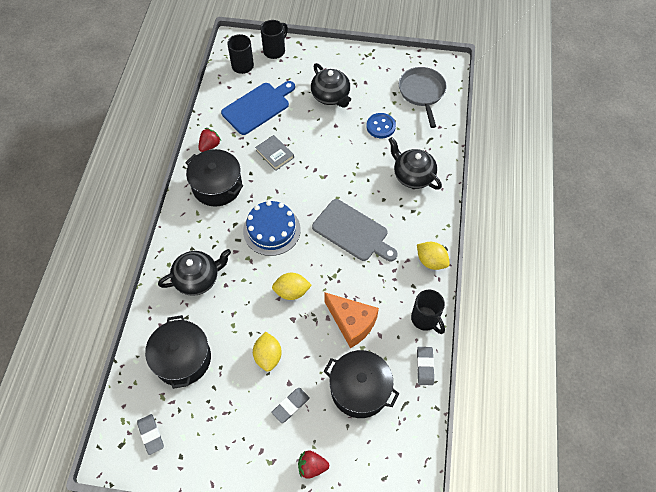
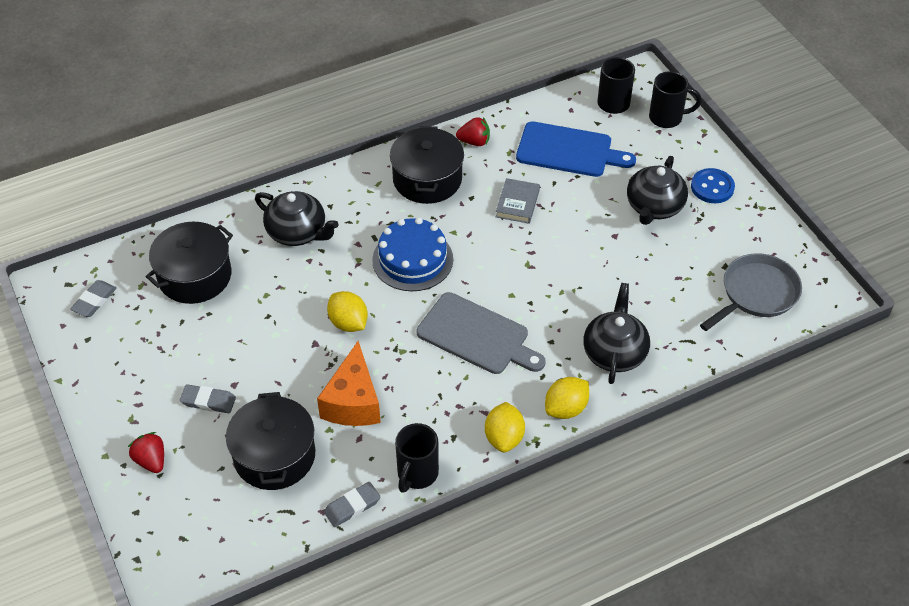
camera: 55 degrees right, 10 degrees down
yellow lemon [253,332,282,372] -> yellow lemon moved to [545,377,589,419]
grey cutting board [312,199,398,261] -> grey cutting board turned 60 degrees counterclockwise [416,292,546,374]
blue button [366,113,396,138] -> blue button moved to [691,168,735,203]

